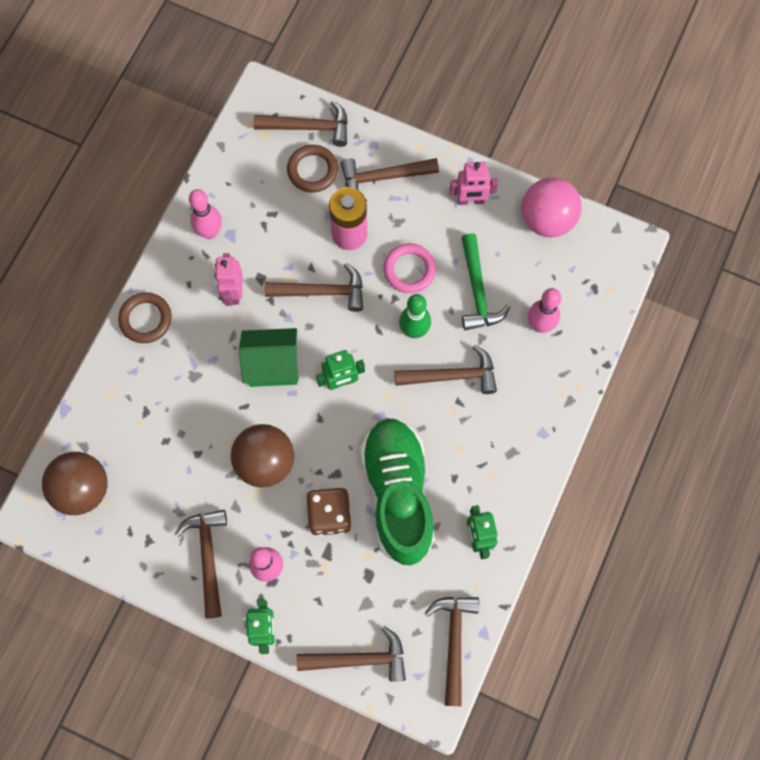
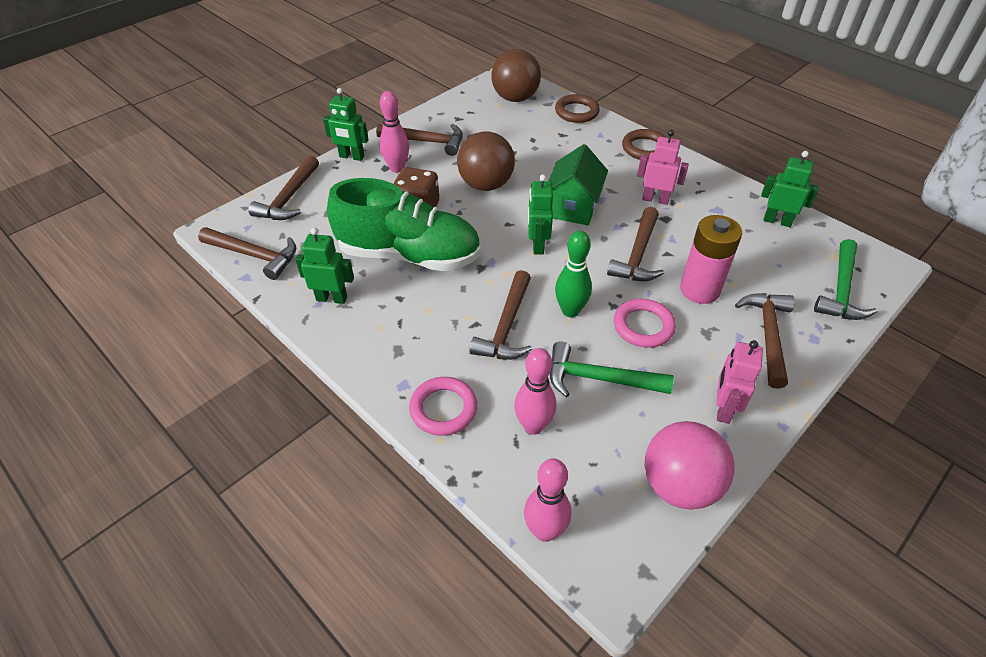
camera: 110 degrees right, 25 degrees down
pink bowling pin [189,189,222,239] -> pink bowling pin moved to [524,459,571,542]
brown hammer [254,101,348,147] -> green hammer [814,239,877,320]
brown ring [287,145,338,192] -> brown ring moved to [555,94,600,123]
none -> pink ring [409,377,477,436]
none -> green robot [761,151,819,227]

